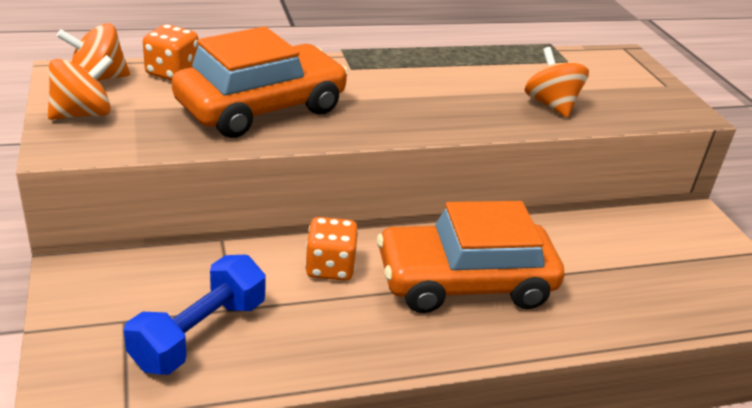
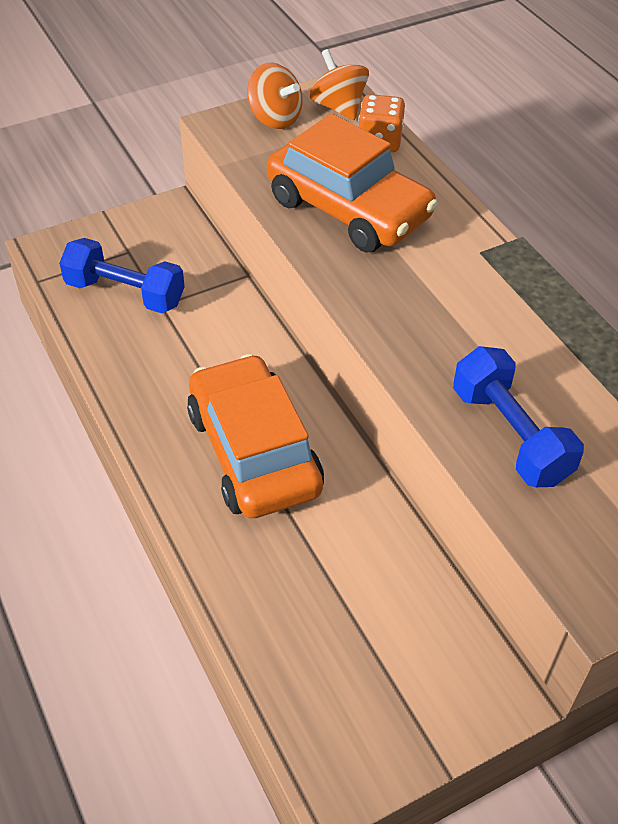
camera: 80 degrees right, 15 degrees up
orange dice [305,217,358,281] -> none
orange spinning top [525,47,589,118] -> blue dumbbell [453,346,584,487]

